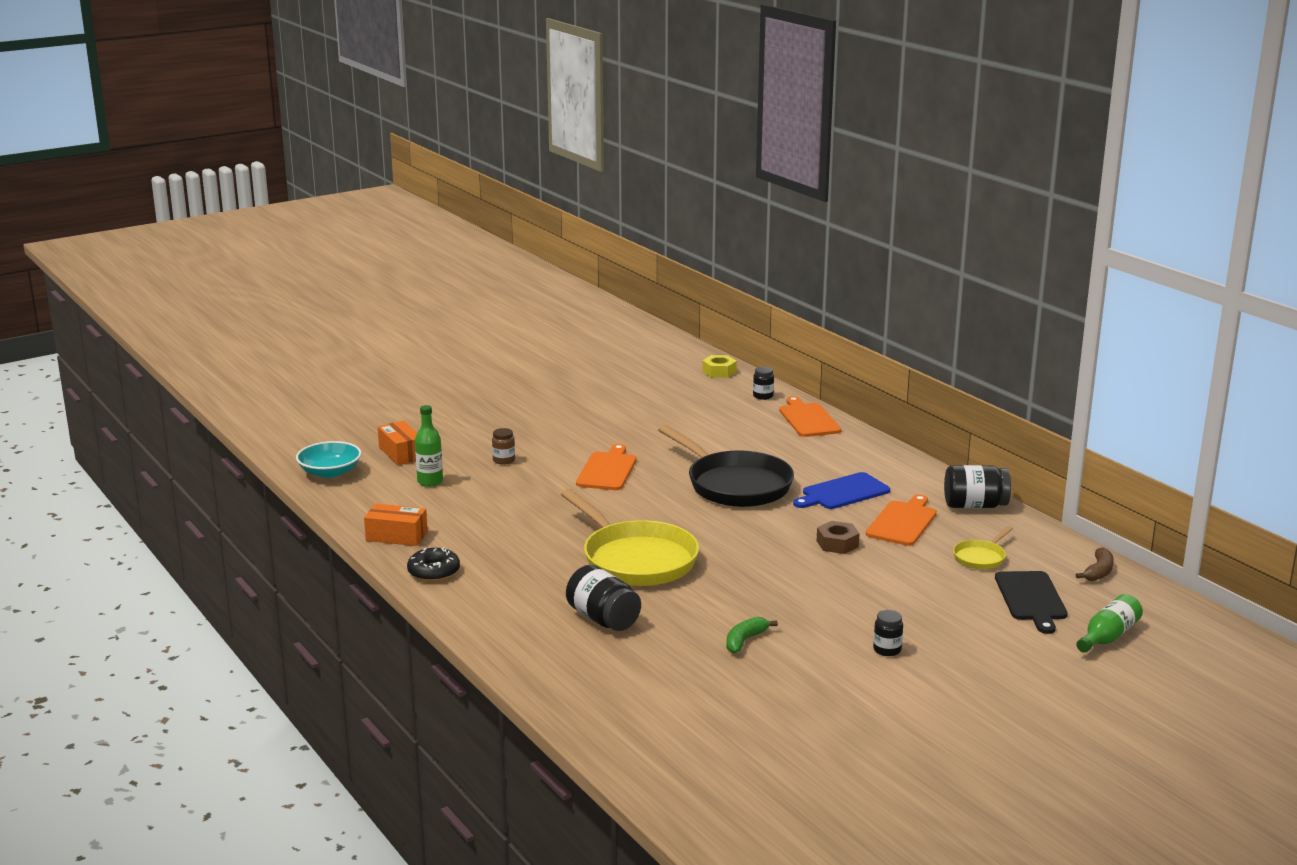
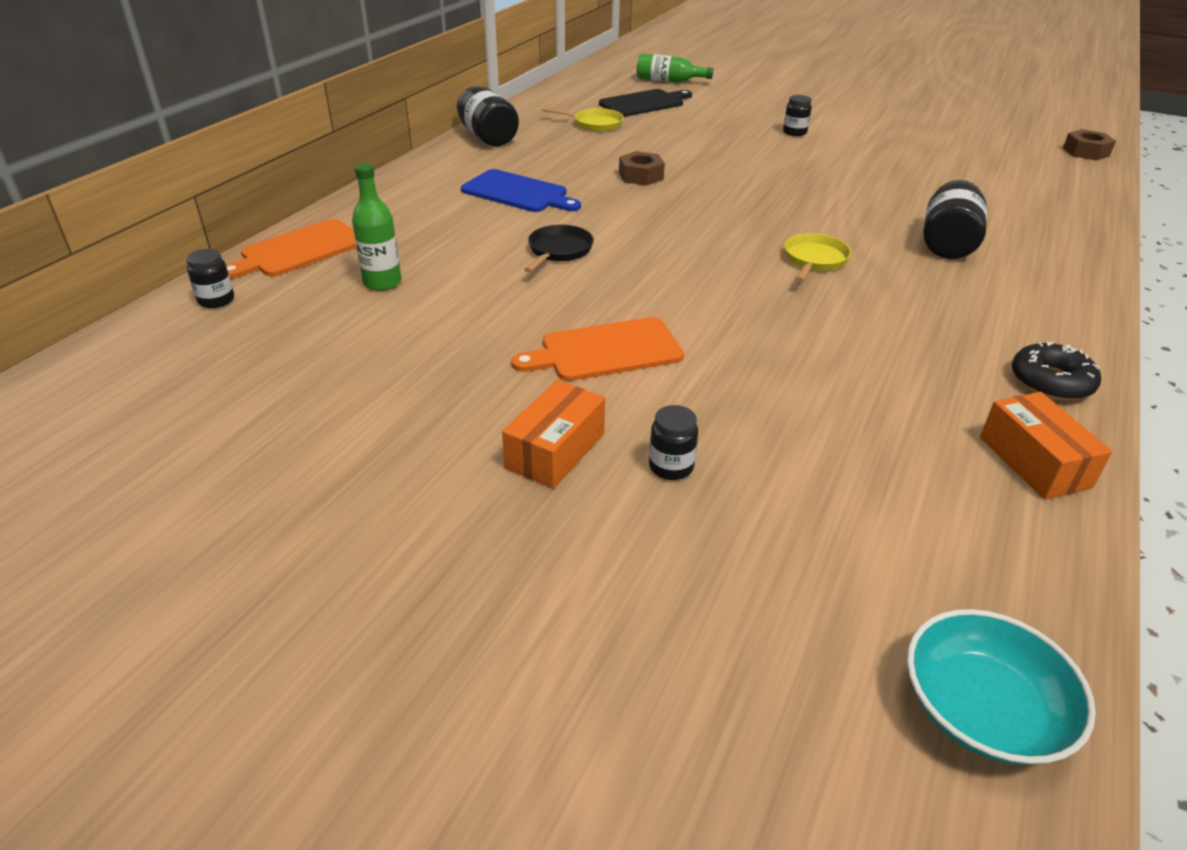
camera: 120 degrees left, 15 degrees up
orange box [378,421,417,465] -> orange box moved to [502,380,605,489]
green bottle [415,405,443,487] -> green bottle moved to [352,163,402,291]
brown jar [492,428,515,465] -> black jar [649,405,698,480]
yellow pan [561,489,699,586] -> yellow pan [784,233,851,282], size x0.45
black pan [658,425,794,507] -> black pan [524,225,594,273], size x0.45
yellow nut [702,355,737,378] -> none
green banana [726,617,778,654] -> none
orange cutting board [866,494,937,546] -> none
brown banana [1076,547,1114,581] -> none
none -> brown nut [1063,129,1116,161]

